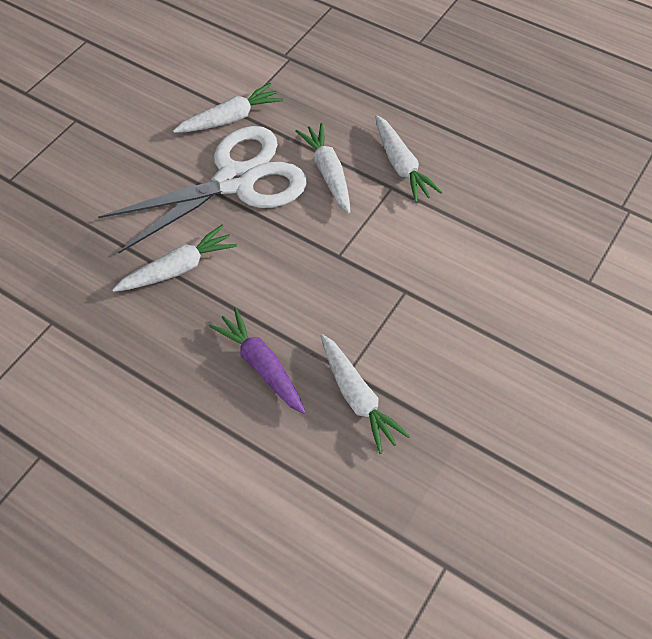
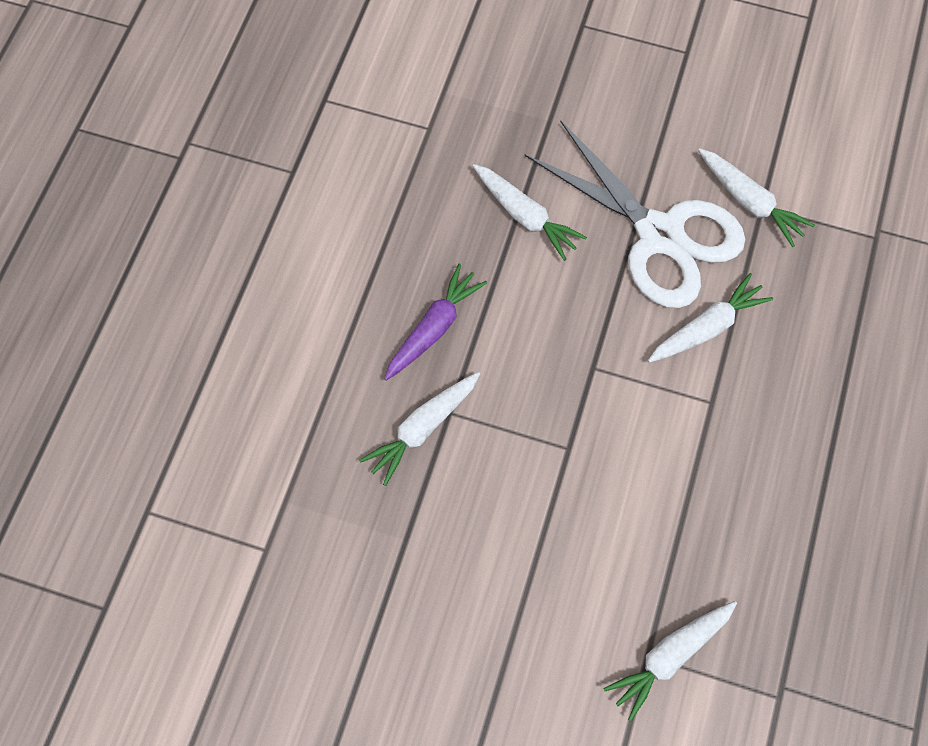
camera: 75 degrees right, 10 degrees up
white carrot [375,115,442,203] -> white carrot moved to [603,601,737,721]

